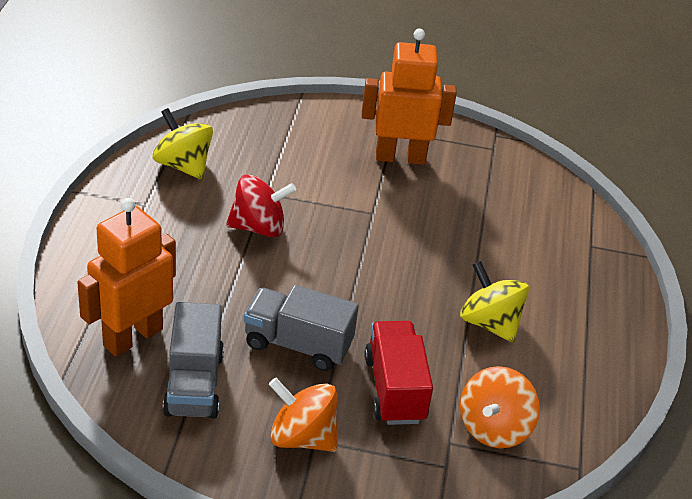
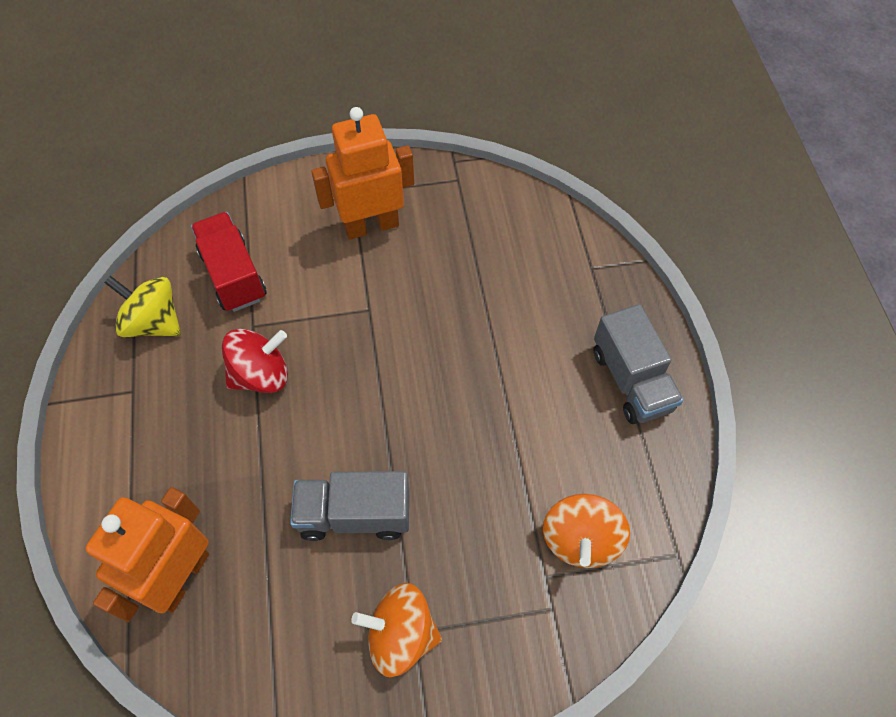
camera: 15 degrees left, 20 degrees up
grey truck [163,302,224,419] -> grey truck moved to [594,304,684,424]
red truck [364,321,433,425] -> red truck moved to [191,212,267,312]
yellow spinning top [460,261,529,343] -> none

